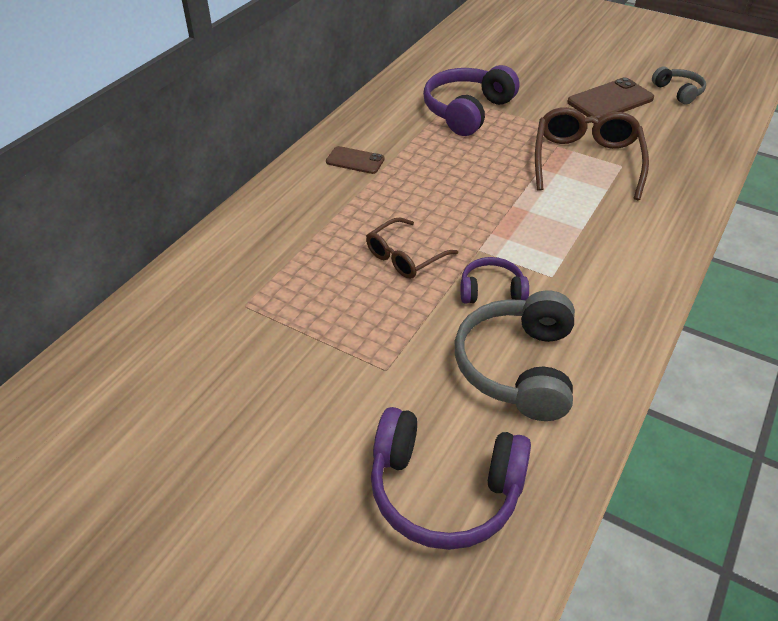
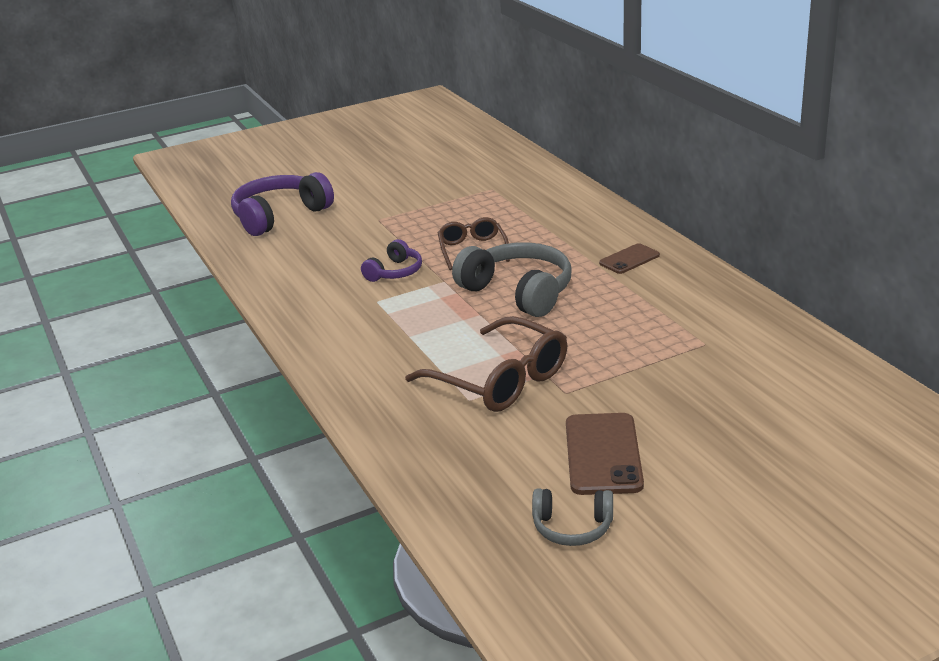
camera: 125 degrees right, 15 degrees down
purple headphones [423,65,520,136] -> none
grey headphones [455,290,575,421] -> grey headphones moved to [452,242,572,317]

